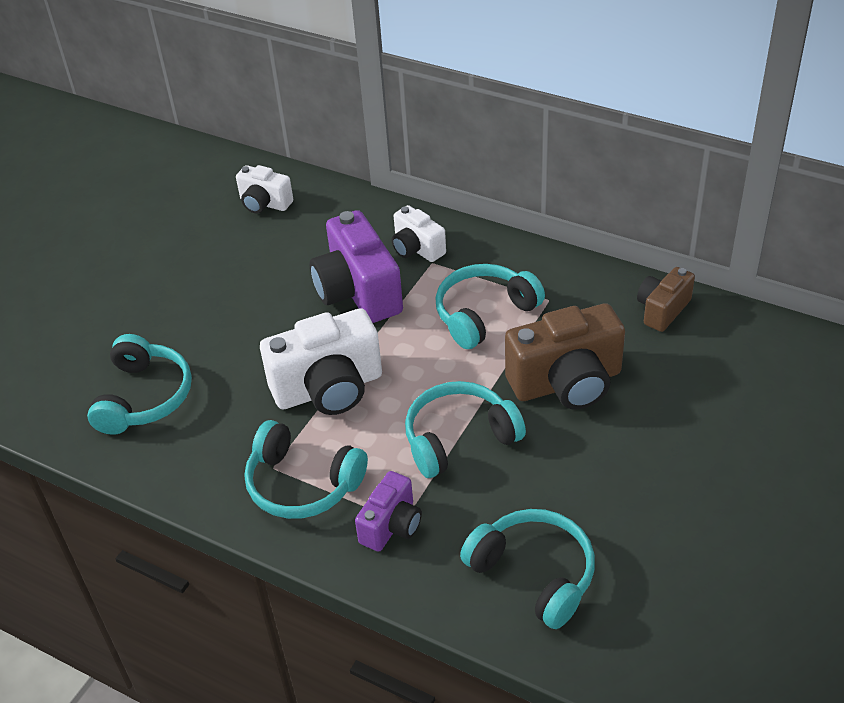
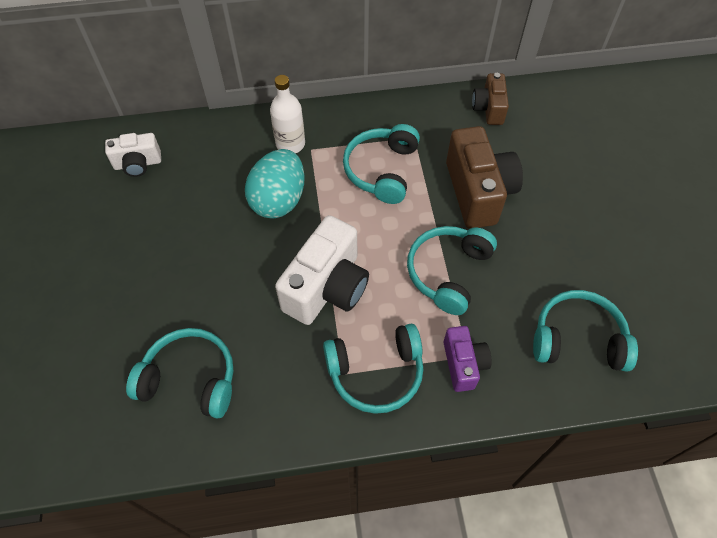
camera: 40 degrees left, 15 degrees up
turquoise headphones [87,334,192,435] -> turquoise headphones turned 45 degrees counterclockwise [126,328,233,419]
purple camera [310,210,403,323] -> turquoise egg [245,149,305,219]
white camera [392,205,446,262] -> white bottle [270,75,305,153]
brown camera [505,303,625,409] -> brown camera turned 45 degrees counterclockwise [446,126,523,229]

